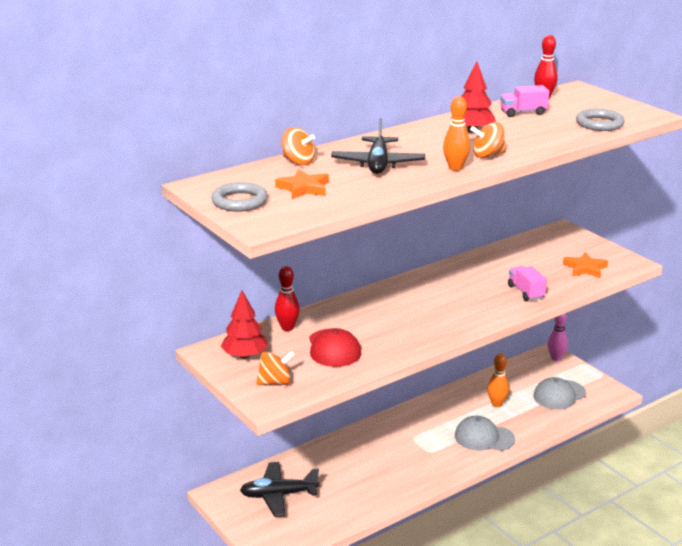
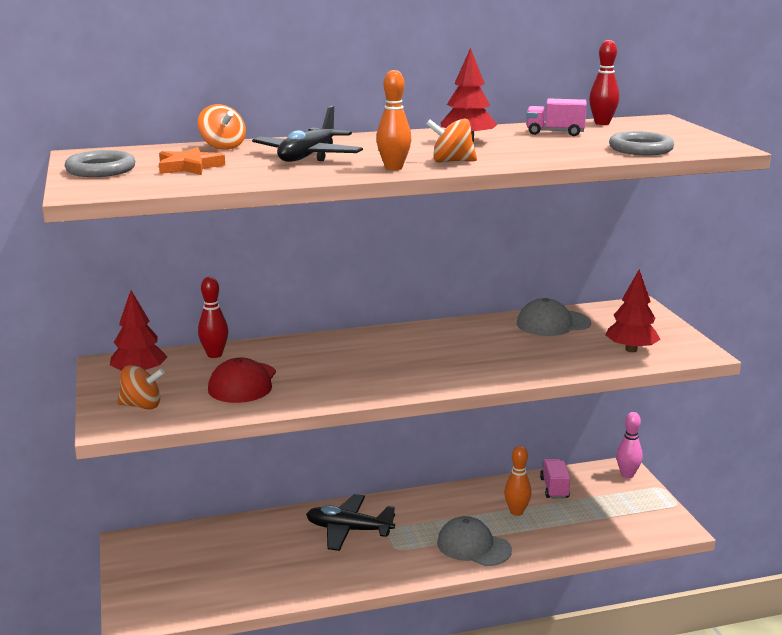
camera: 20 degrees right, 5 degrees down
black plane [240,462,319,517] -> black plane moved to [306,494,395,551]
pink truck [508,266,547,301] -> pink truck moved to [540,459,570,499]
grey cap [533,377,586,409] -> grey cap moved to [517,298,591,336]
orange star [563,252,608,278] -> red tree [606,269,661,352]

